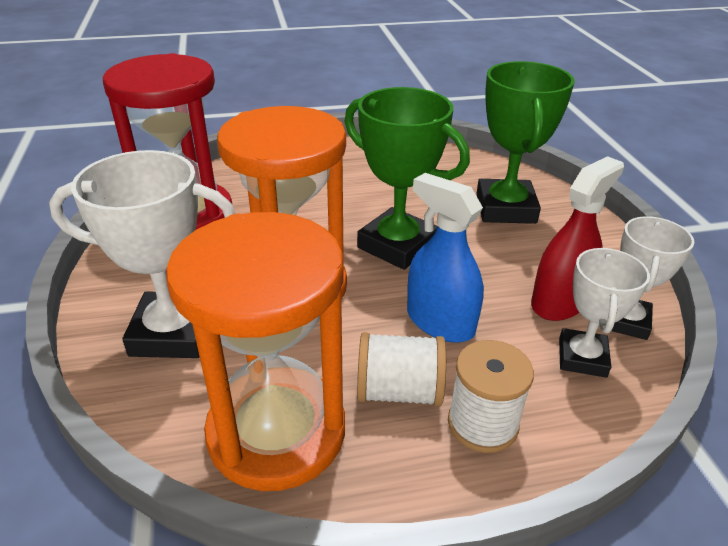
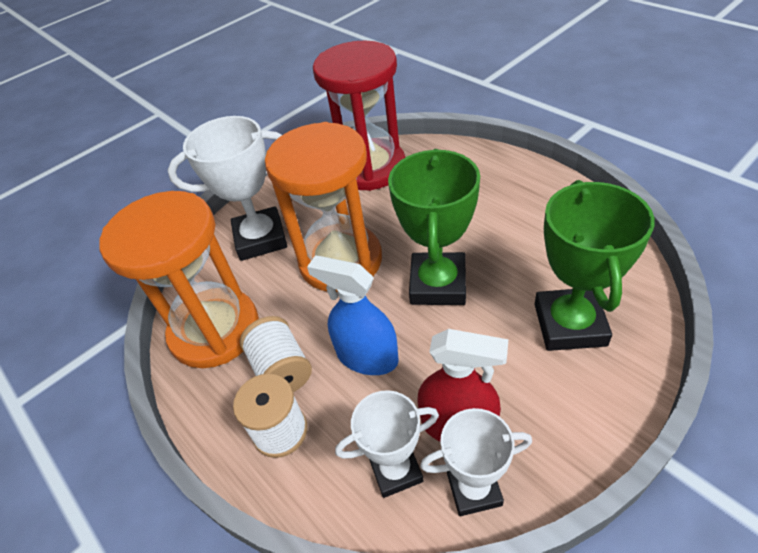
camera: 65 degrees right, 10 degrees up
white trophy [49,150,235,358] -> white trophy turned 75 degrees counterclockwise [168,116,287,261]
blue spray bottle [407,173,484,343] -> blue spray bottle turned 75 degrees counterclockwise [307,255,399,375]
green trophy [476,61,575,224] -> green trophy turned 60 degrees counterclockwise [535,180,655,351]

